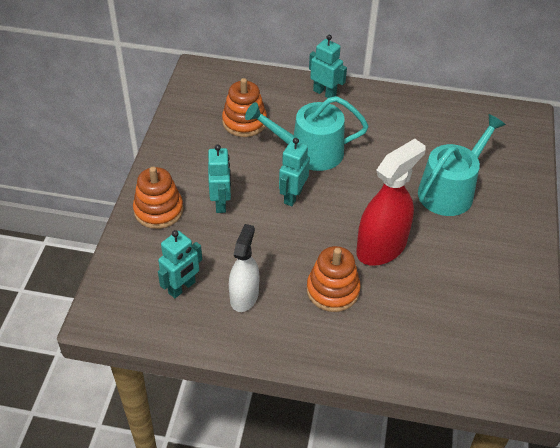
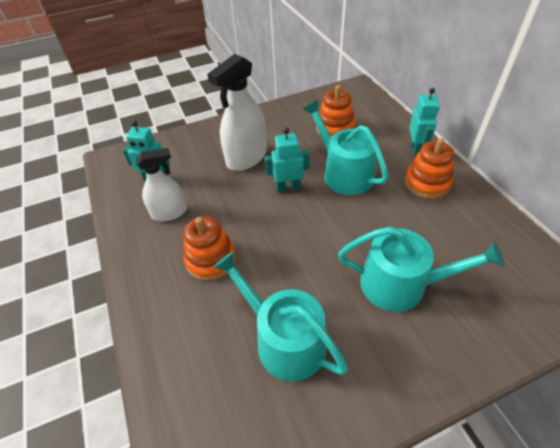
camera: 60 degrees right, 0 degrees up
orange stacking toy [133,167,184,229] -> orange stacking toy moved to [405,138,454,199]
turquoise robot [208,144,231,213] -> white spray bottle [207,54,267,171]
red spray bottle [356,139,426,266] -> none
none -> turquoise watering can [213,251,348,381]

